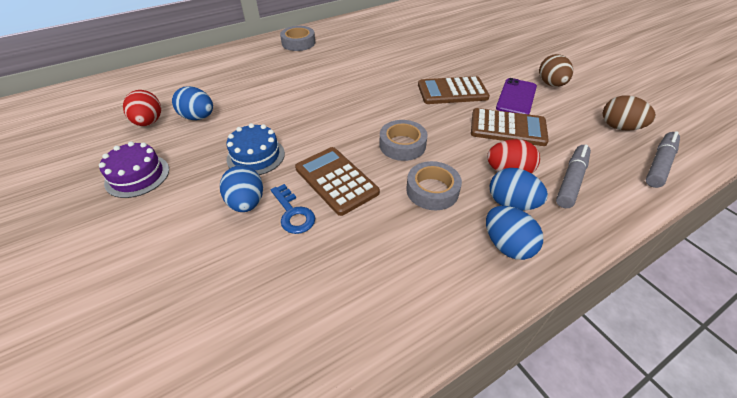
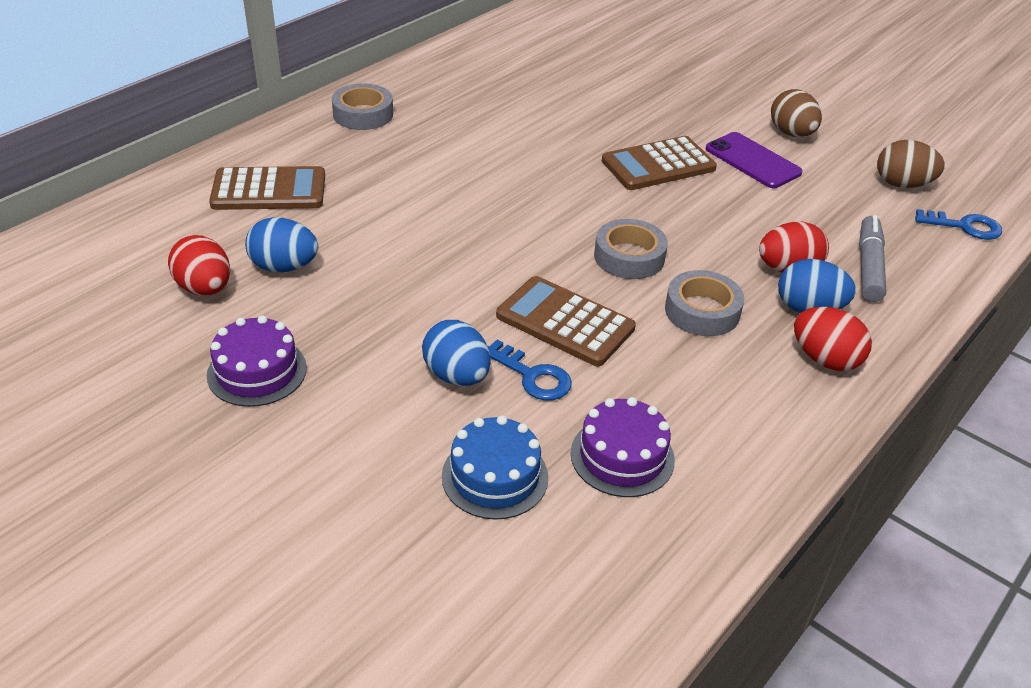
camera: 20 degrees left, 5 degrees down
blue cake [226,123,285,175] -> blue cake moved to [442,415,549,520]
brown calculator [471,108,549,146] -> brown calculator moved to [209,166,325,210]
blue egg [486,206,543,260] -> red egg [794,307,872,371]
purple phone [496,78,537,115] -> purple phone turned 45 degrees counterclockwise [706,132,803,188]
grey marker [646,131,680,188] -> blue key [915,209,1002,240]
none -> purple cake [571,397,675,497]

